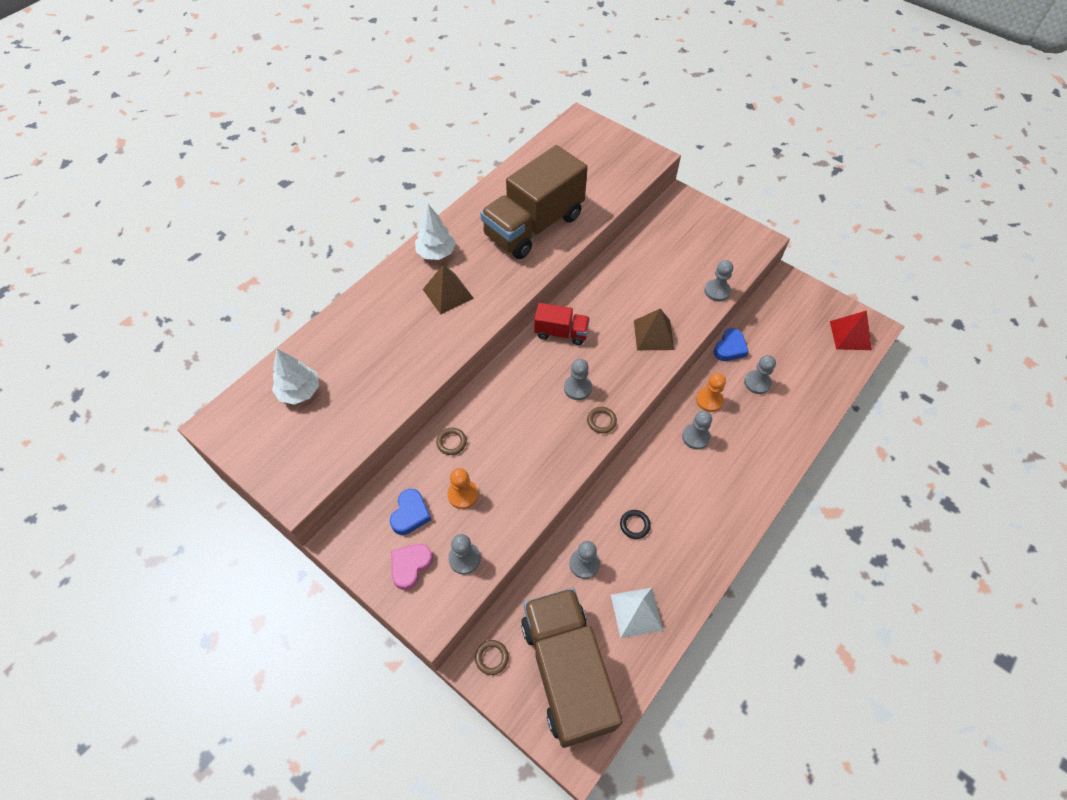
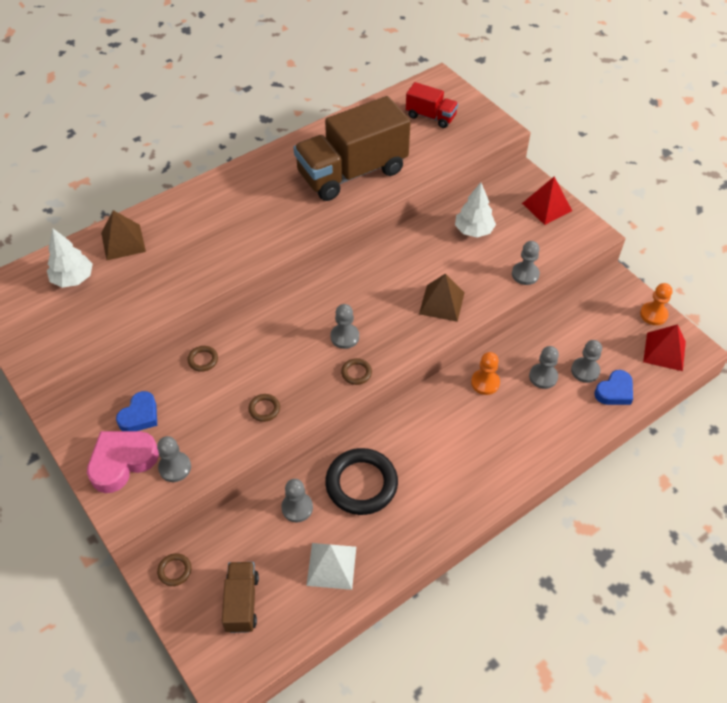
camera: 15 degrees right, 5 degrees down
pink heart [391,544,433,590] -> pink heart [87,431,159,493], size x1.53
white tree [415,204,456,260] -> white tree moved to [455,182,496,238]
brown pyramid [423,264,474,314] -> brown pyramid moved to [101,210,146,260]
orange pawn [447,468,478,509] -> orange pawn moved to [640,283,672,325]
brown truck [521,588,623,748] -> brown truck [222,562,259,633], size x0.48
red truck [534,303,590,345] -> red truck moved to [406,82,458,128]
black ring [620,510,651,539] -> black ring [325,448,398,515], size x2.27
grey pawn [682,411,712,450] -> grey pawn moved to [571,340,602,383]
blue heart [714,328,749,361] -> blue heart moved to [594,370,633,405]
none -> brown ring [248,394,280,422]
none -> red pyramid [522,177,572,225]

